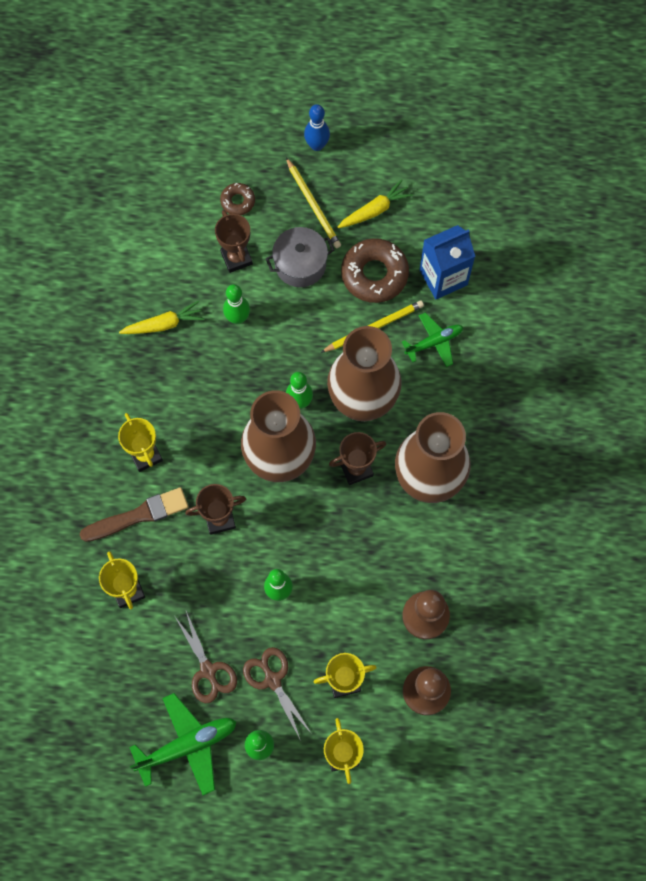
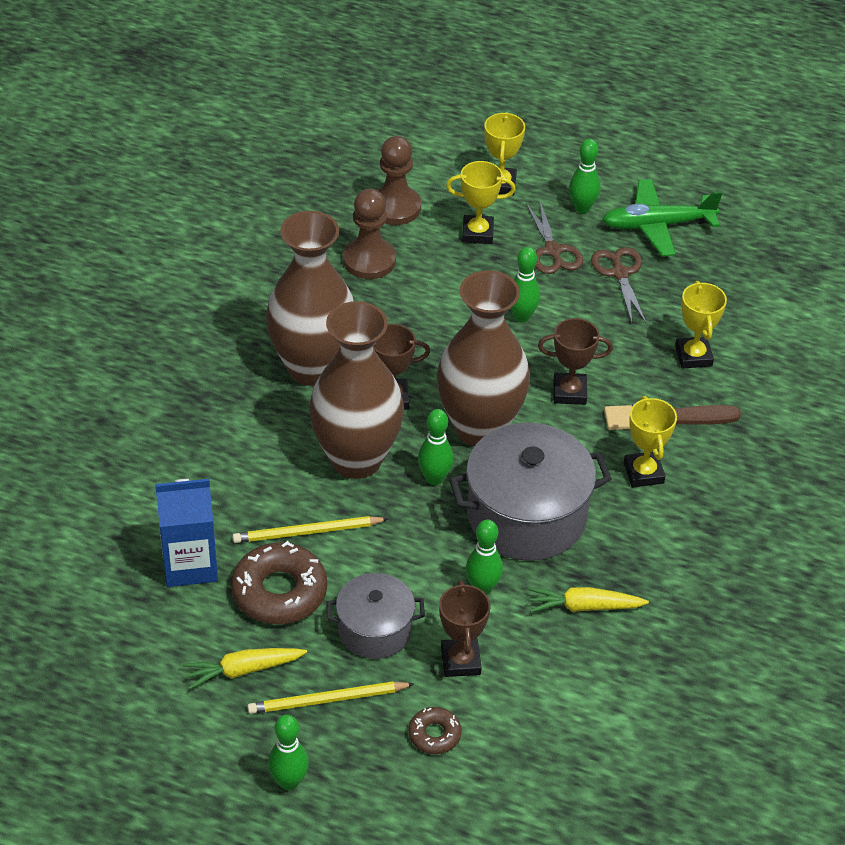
camera: 165 degrees left, 25 degrees down
yellow pencil [286,157,341,248] -> yellow pencil turned 90 degrees counterclockwise [247,682,414,714]
blue bowling pin [304,104,330,151] -> green bowling pin [268,715,309,791]
green plane [402,312,463,367] -> none
none -> grey pot [449,423,612,561]

